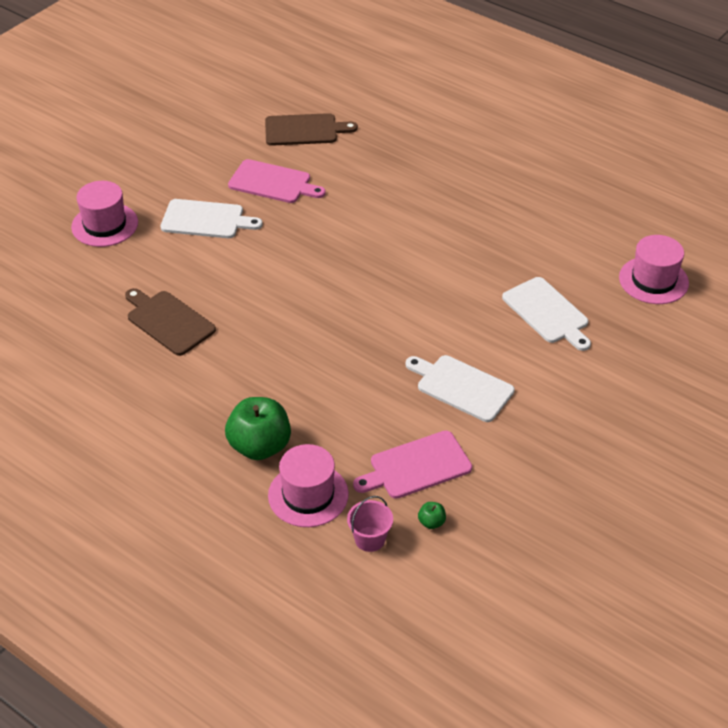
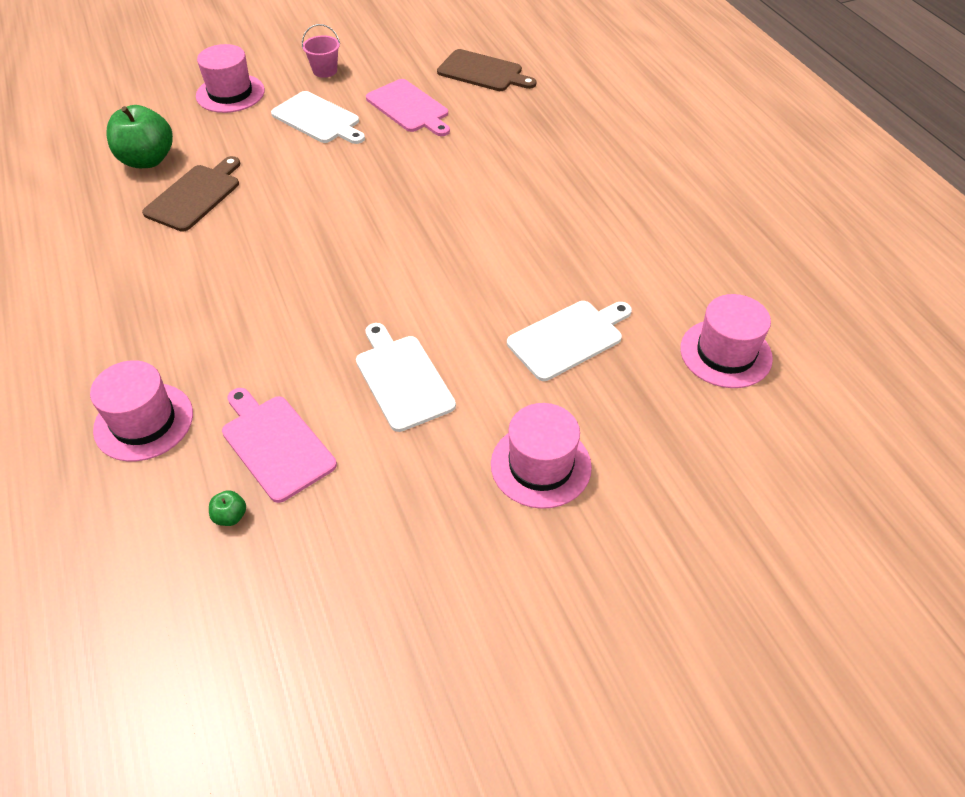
camera: 30 degrees right, 5 degrees up
brown cutting board [125,288,216,356] -> brown cutting board turned 45 degrees clockwise [142,156,240,232]
green apple [225,397,291,460] -> green apple moved to [106,105,173,168]
pink bucket [347,496,393,552] -> pink bucket moved to [302,24,340,78]
pink cutting board [353,431,472,499] -> pink cutting board turned 45 degrees clockwise [222,388,337,503]
white cutting board [502,277,591,351] -> white cutting board turned 120 degrees counterclockwise [507,301,632,381]
none -> pink hat [491,403,592,509]

